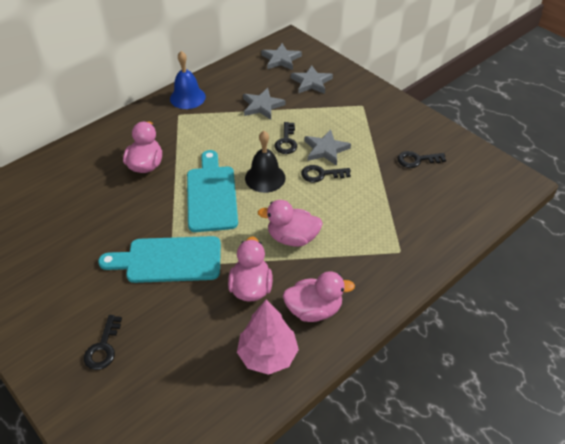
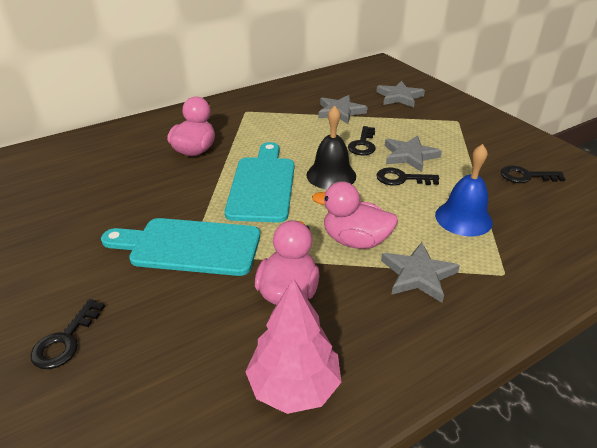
camera: 10 degrees right, 10 degrees down
blue bell [170,51,206,109] -> blue bell moved to [435,144,493,236]
grey star [261,43,302,70] -> grey star moved to [381,242,460,303]
pink duck [283,271,355,322] -> none

